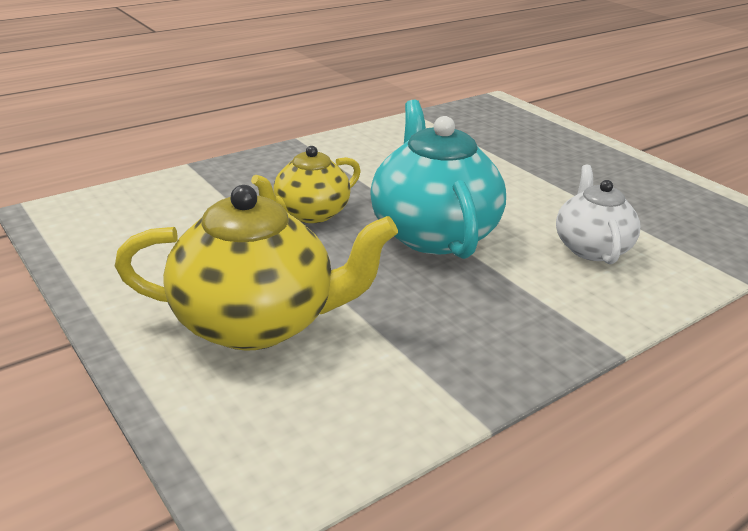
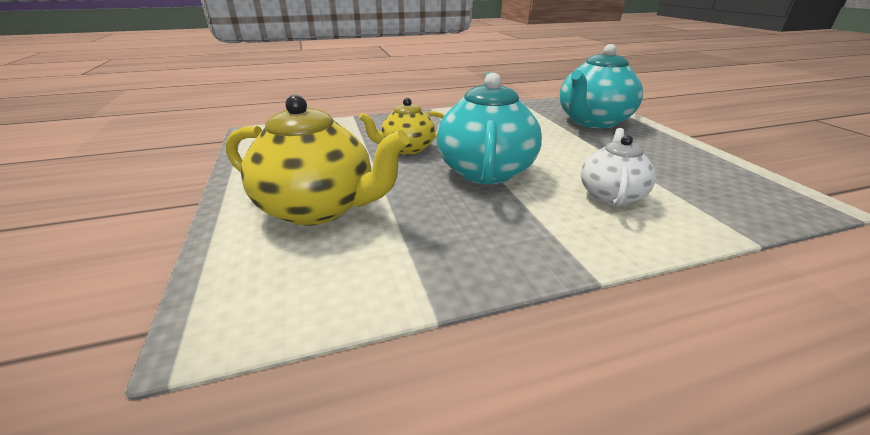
camera: 20 degrees right, 0 degrees up
none -> turquoise teapot [559,44,643,128]

